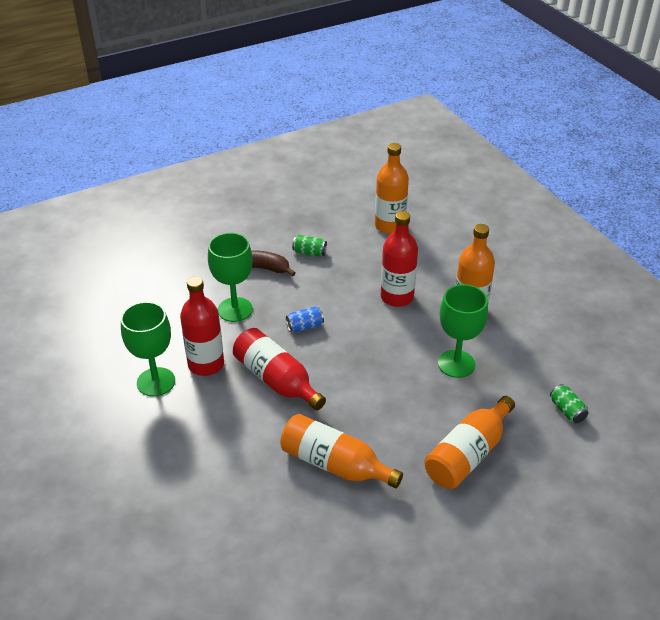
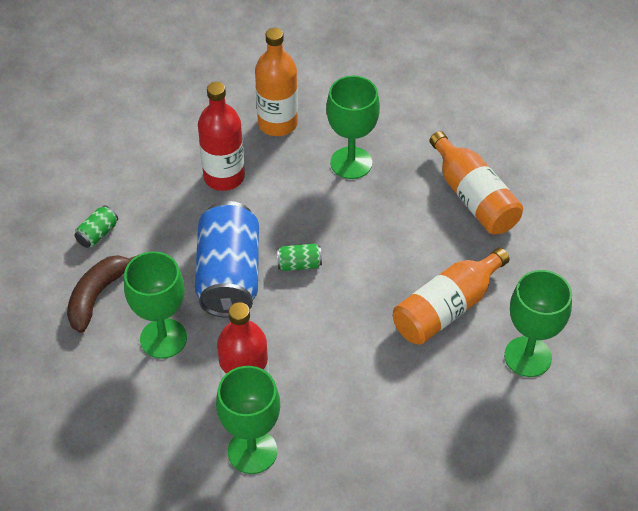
camera: 70 degrees left, 10 degrees up
red bottle [233,328,326,410] -> none
blue can [286,306,324,332] -> blue can [195,201,259,318], size x2.43
orange bottle [375,143,409,234] -> none
green can [550,384,589,423] -> green can moved to [277,243,322,271]
none -> green goblet [504,270,572,377]

